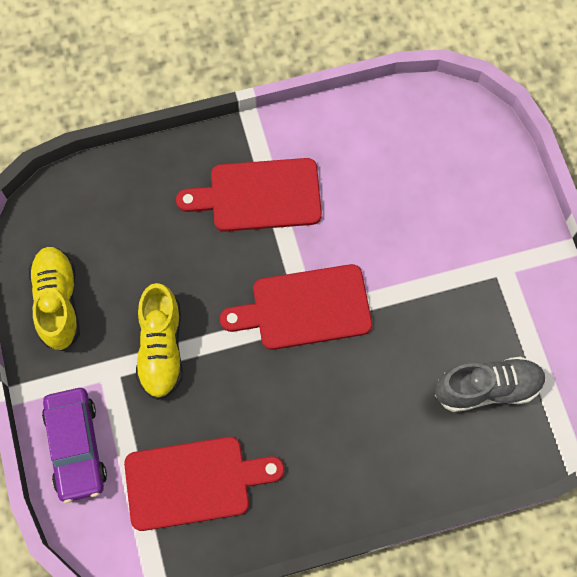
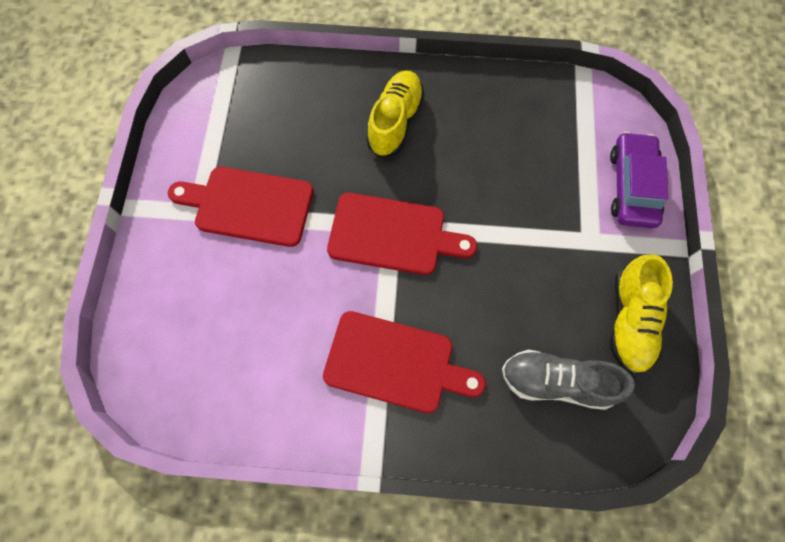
camera: 160 degrees left, 0 degrees up
red cutting board [124,437,284,531] -> red cutting board moved to [168,167,313,247]
yellow shoe [136,283,183,400] -> yellow shoe moved to [366,71,424,157]
grey shoe [435,357,546,412] -> grey shoe moved to [502,350,635,410]

